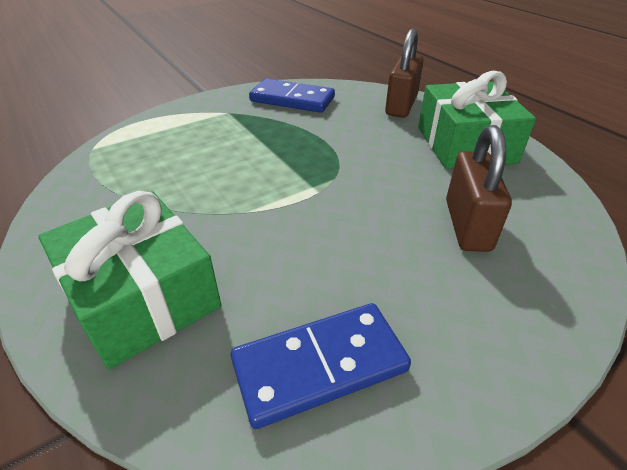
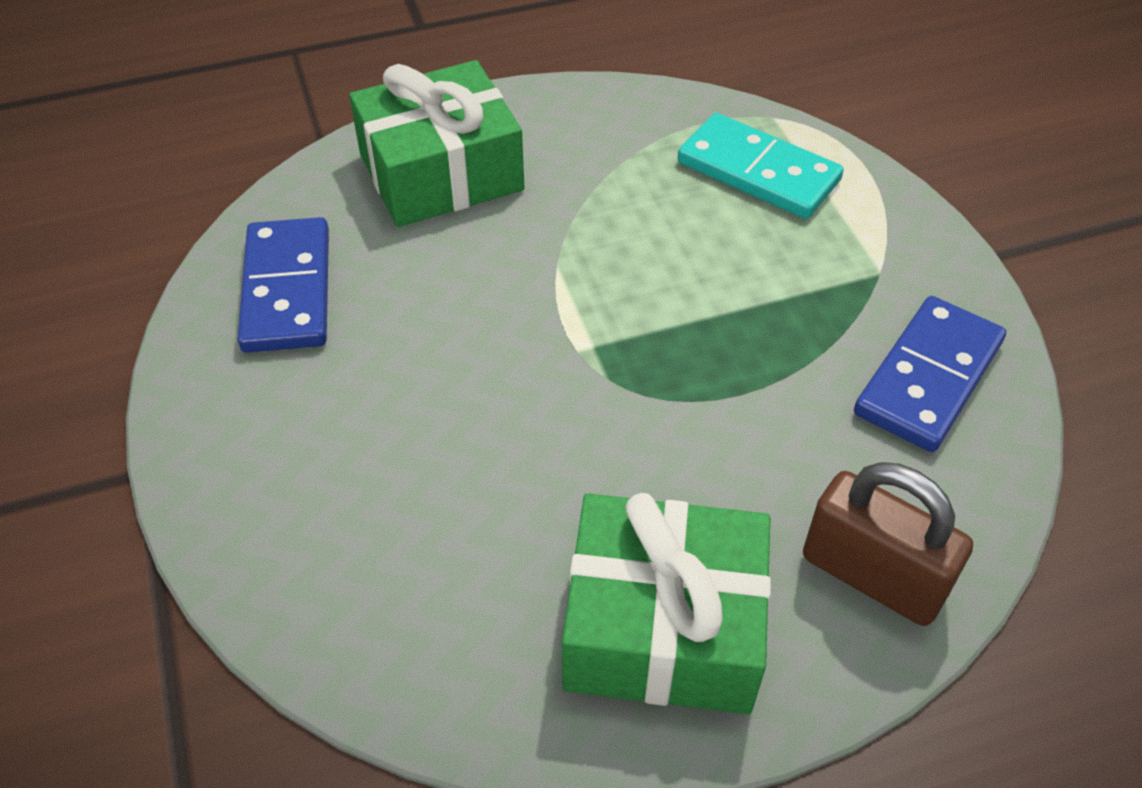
camera: 105 degrees right, 10 degrees up
brown padlock [446,125,512,252] -> none
none -> turquoise domino [678,113,844,219]

